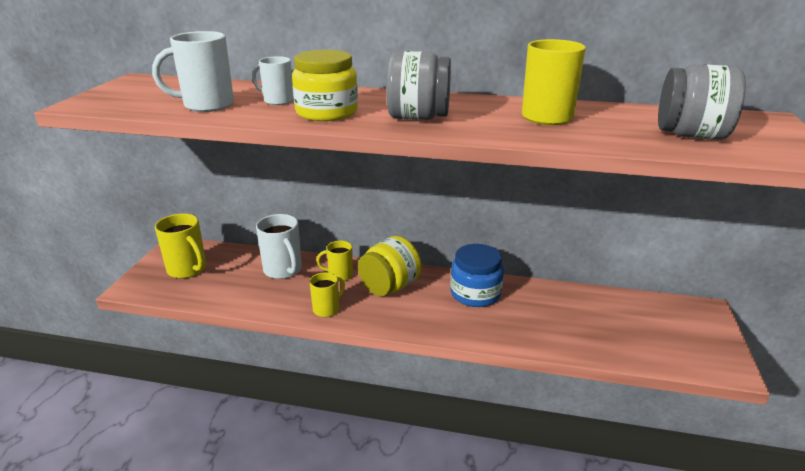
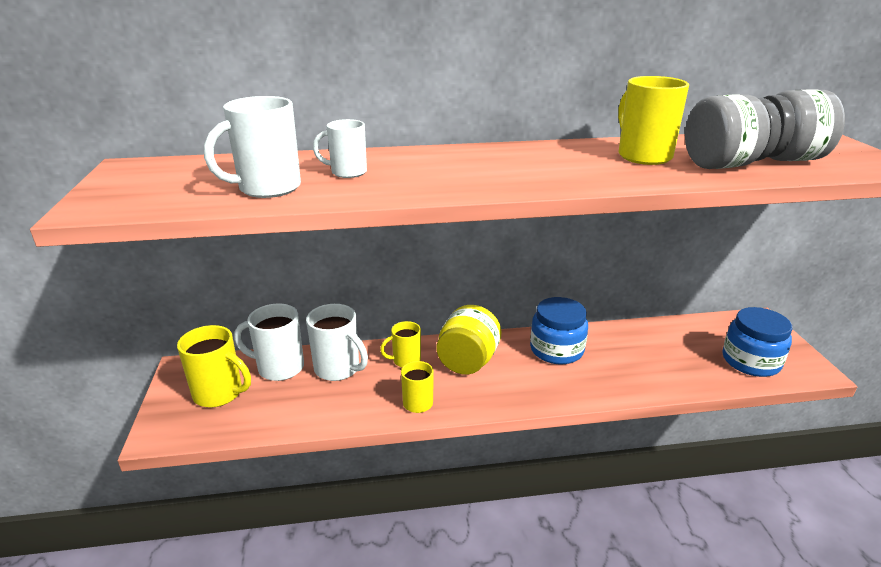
camera: 20 degrees left, 0 degrees up
yellow jar [292,50,358,121] -> none
grey jar [386,51,451,120] -> grey jar moved to [685,94,781,169]
none -> white mug [234,304,304,381]
none -> blue jar [723,307,792,377]

